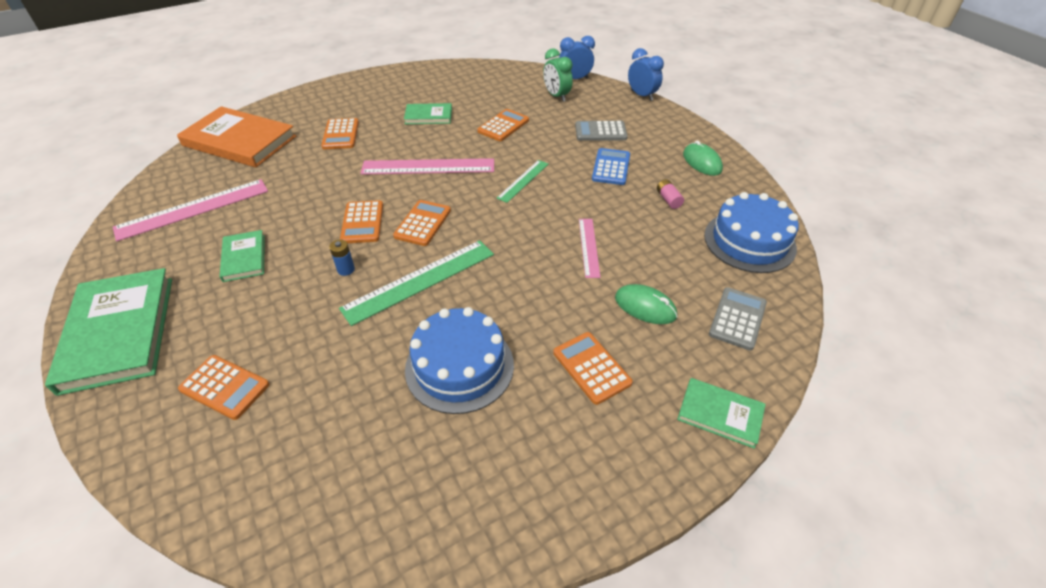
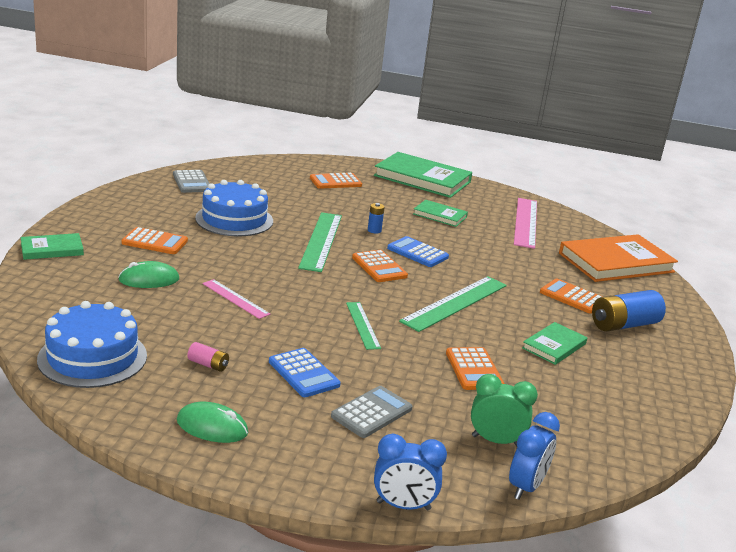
camera: 130 degrees right, 20 degrees down
orange calculator [340,200,383,243] -> blue calculator [387,236,449,267]
pink ruler [361,158,494,175] -> green ruler [399,276,507,332]
grey calculator [709,287,767,350] -> grey calculator moved to [173,170,210,193]
none -> blue battery [592,290,666,332]

